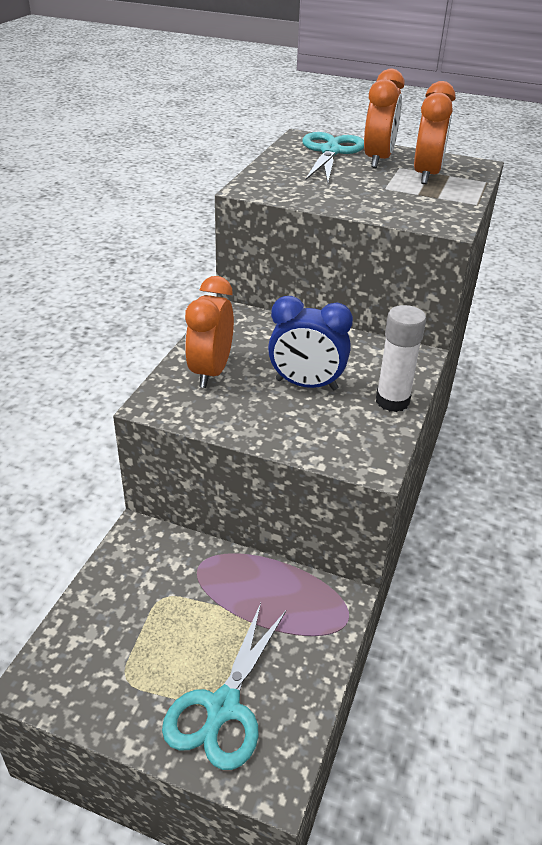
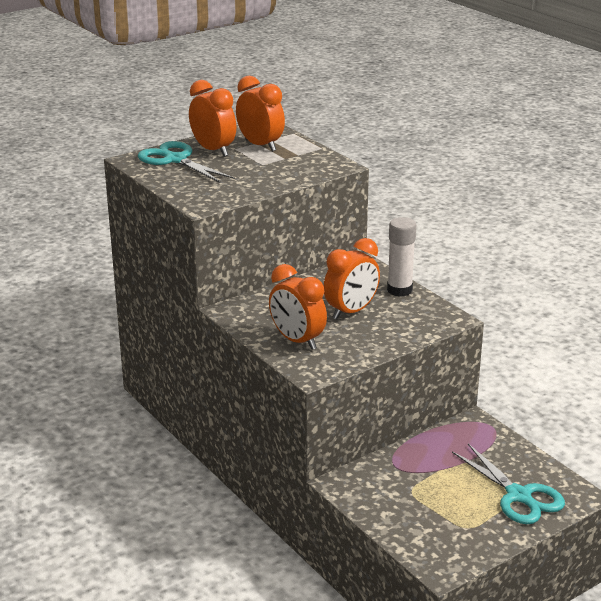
camera: 55 degrees left, 10 degrees down
blue clock [268,296,353,390] -> orange clock [324,238,380,320]

